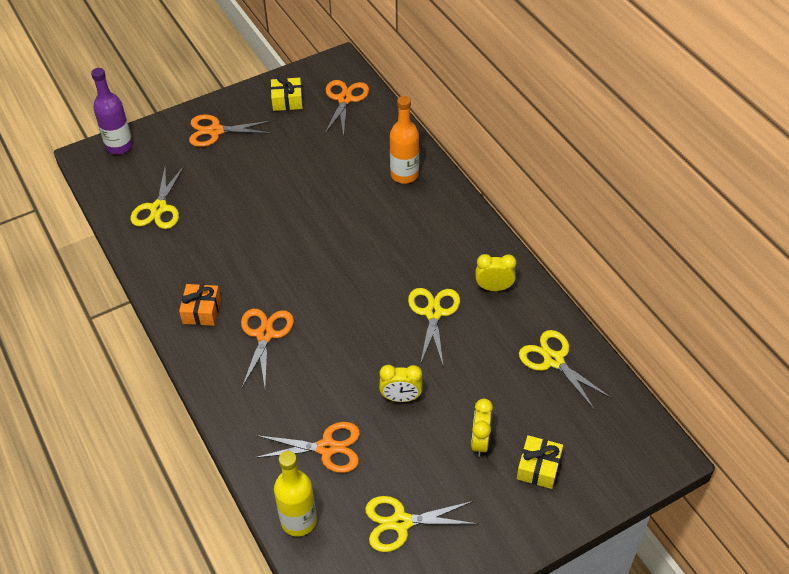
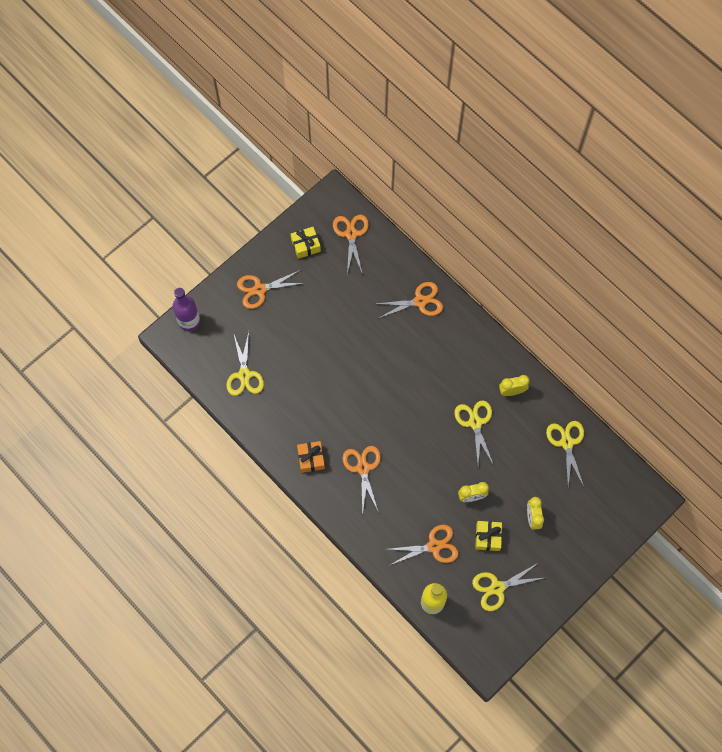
camera: 15 degrees left, 20 degrees up
orange bottle [390,96,419,184] -> orange scissors [376,282,443,318]
yellow gift [517,435,563,489] -> yellow gift moved to [475,521,502,551]
yellow scissors [519,330,611,410] -> yellow scissors turned 45 degrees clockwise [546,421,584,487]

